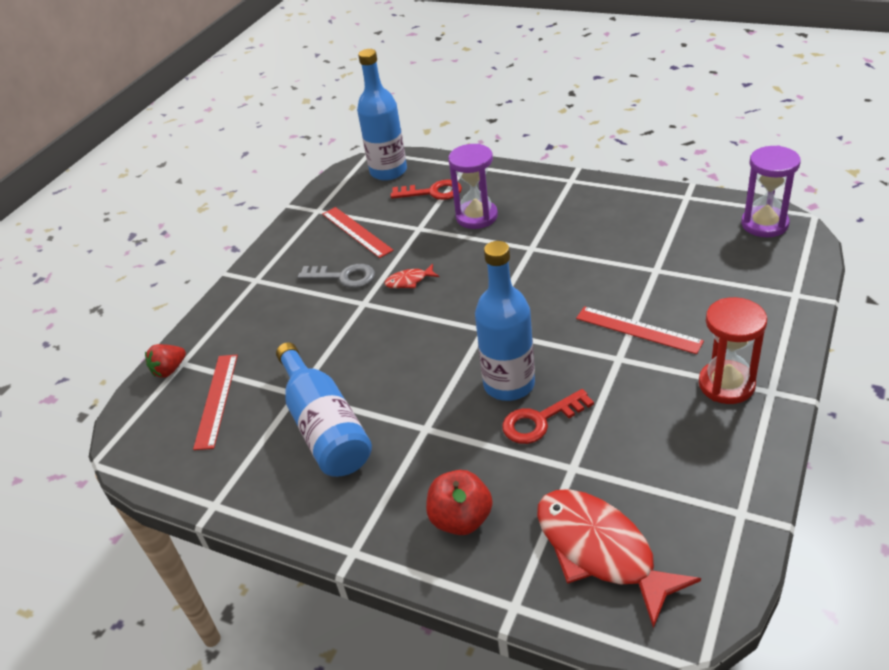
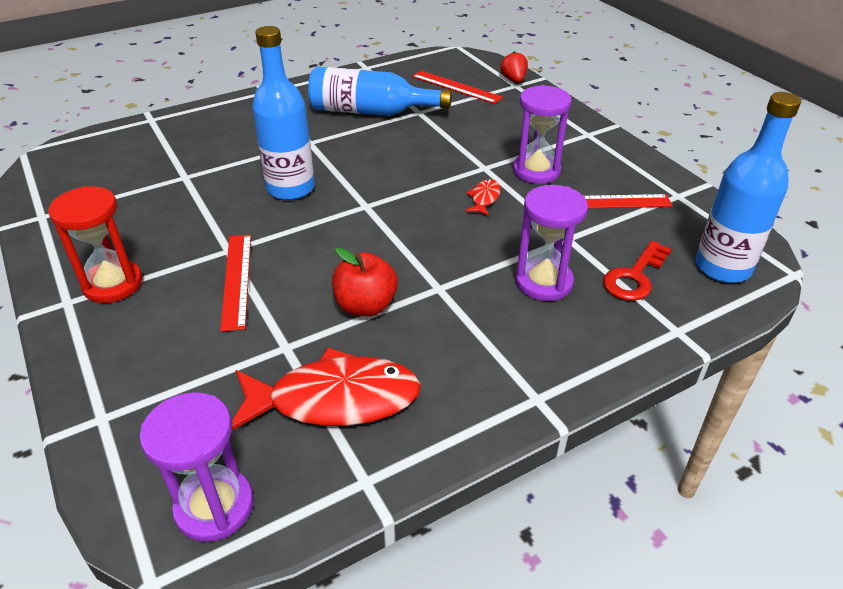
camera: 120 degrees right, 0 degrees up
grey key [298,264,375,288] -> purple hourglass [513,85,571,184]
red apple [426,470,493,535] -> red apple moved to [332,247,398,316]
red key [502,389,594,444] -> none
red fish [537,489,701,628] -> red fish moved to [232,347,421,430]
red ruler [576,306,704,354] -> red ruler turned 75 degrees counterclockwise [220,234,251,332]

